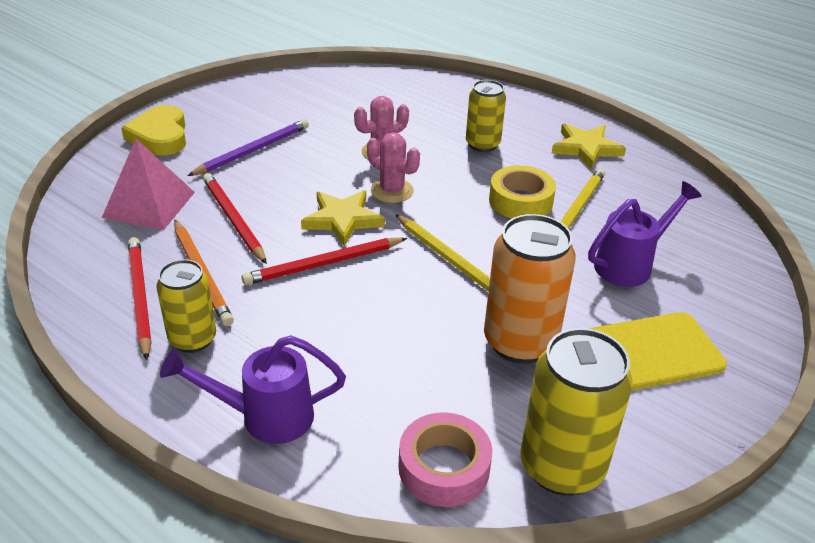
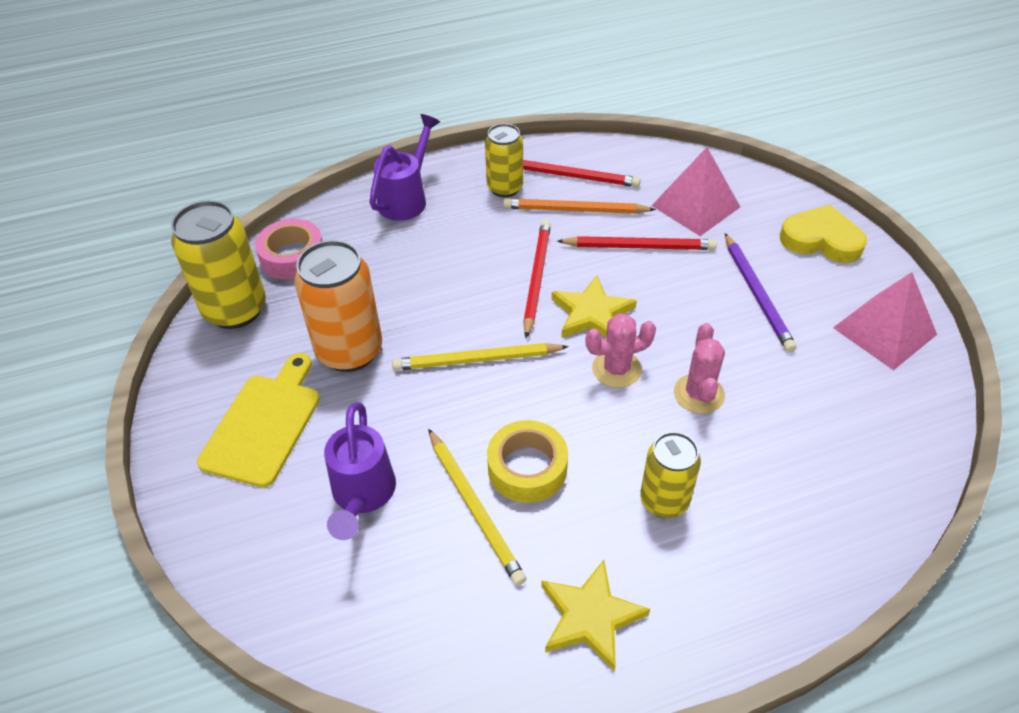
camera: 125 degrees right, 10 degrees up
none -> pink pyramid [833,272,937,370]

